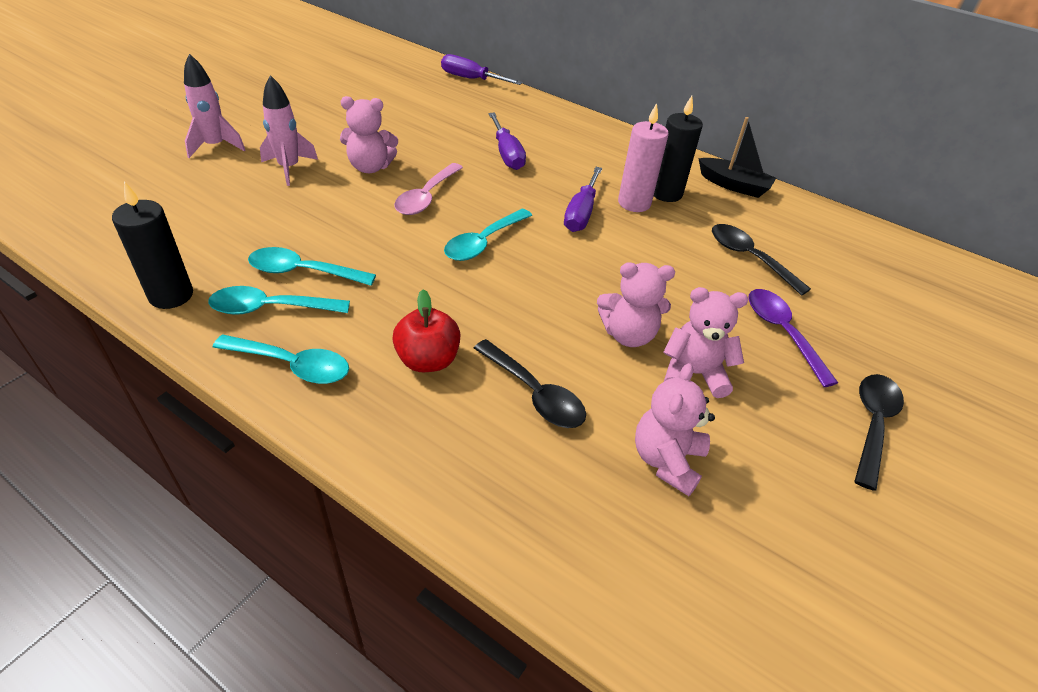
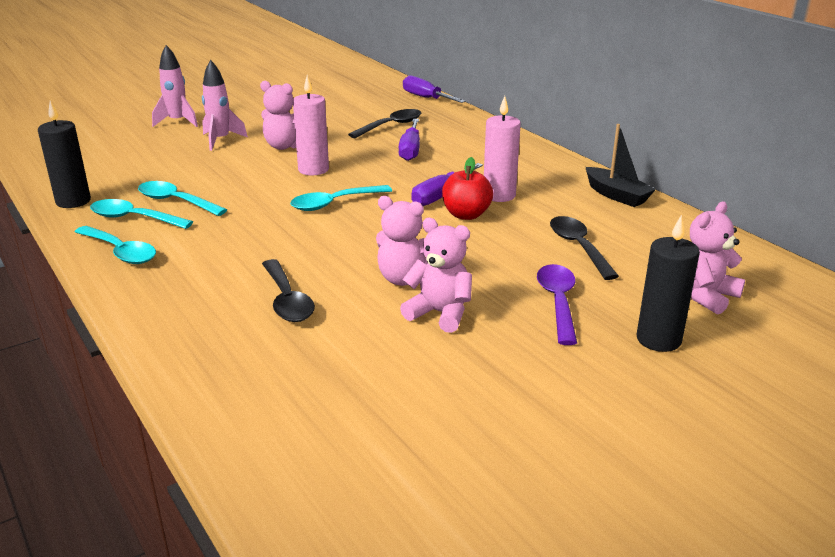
camera: 25 degrees right, 15 degrees down
red apple [392,289,460,372] -> red apple moved to [442,157,493,220]
pink spoon [394,163,463,215] -> pink candle [293,75,329,176]
pink teddy bear [635,363,715,496] -> pink teddy bear moved to [690,201,745,315]
black candle [654,96,703,202] -> black candle moved to [636,215,700,352]
black spoon [854,374,904,491] -> black spoon moved to [348,109,421,138]

